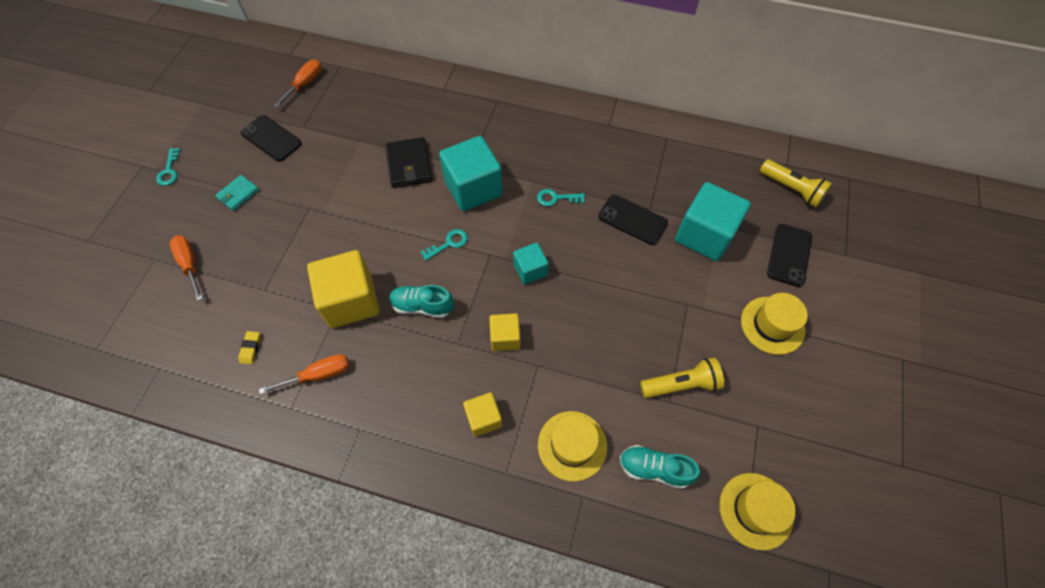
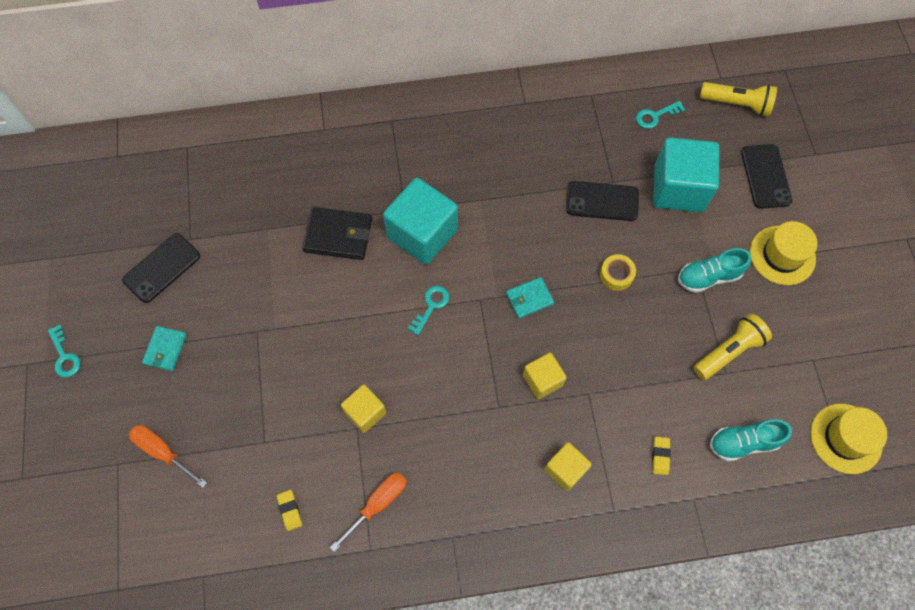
camera: 25 degrees left, 5 degrees up
black phone [241,115,302,162] -> black phone turned 60 degrees counterclockwise [122,233,200,303]
orange screwdriver [273,60,322,108] -> none
yellow cube [307,250,380,328] -> yellow cube [341,385,386,433], size x0.54
black wallet [385,137,432,188] -> black wallet turned 45 degrees counterclockwise [302,207,372,260]
turquoise shoe [389,285,454,318] -> turquoise shoe moved to [678,248,752,293]
turquoise cube [513,243,549,284] -> turquoise wallet [506,277,554,319]
turquoise key [537,189,585,206] -> turquoise key moved to [636,101,685,129]
yellow hat [538,411,607,482] -> yellow eraser [652,437,671,475]
none -> yellow tape [600,254,636,291]

